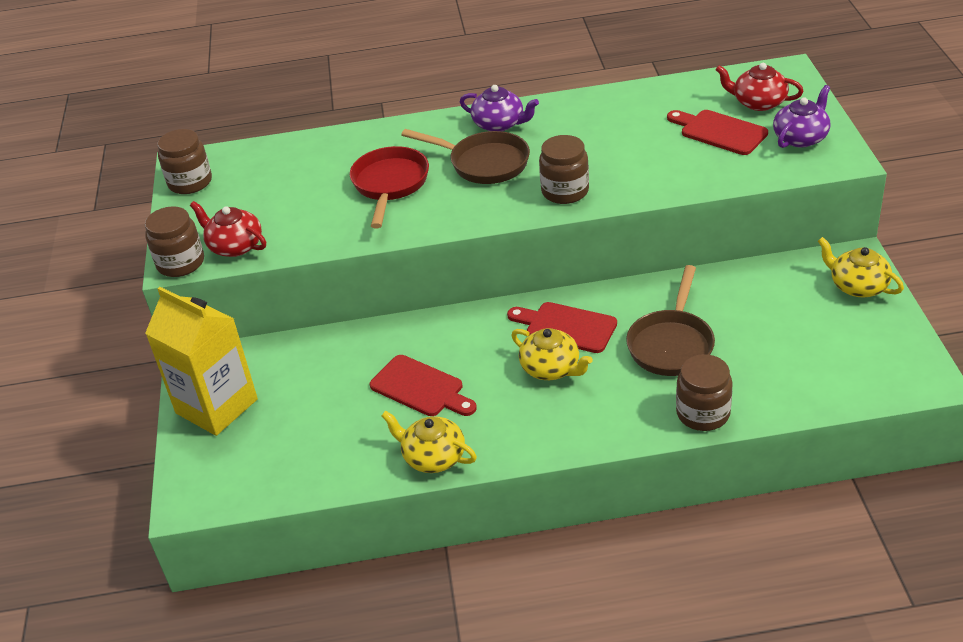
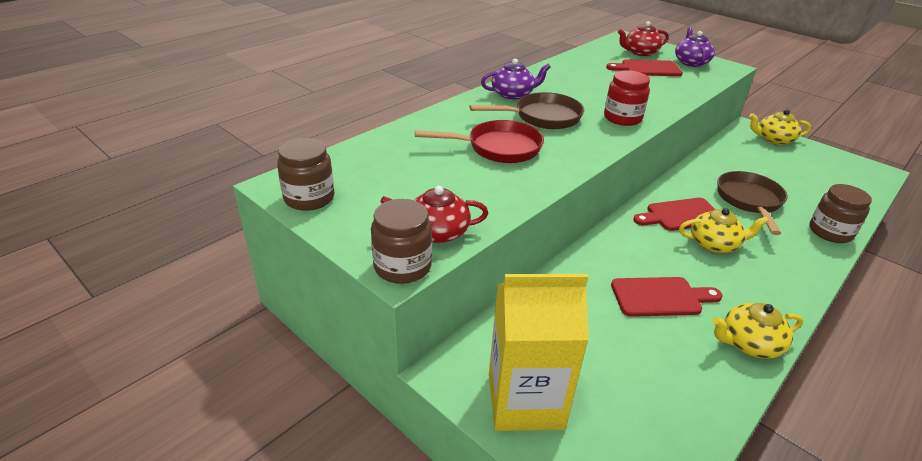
camera: 45 degrees left, 5 degrees down
red pan [350,146,429,228] -> red pan turned 120 degrees clockwise [415,120,544,163]
brown jar [539,135,589,204] -> red jar [604,70,650,126]
brown pan [626,265,715,376] -> brown pan turned 150 degrees counterclockwise [717,171,788,235]

